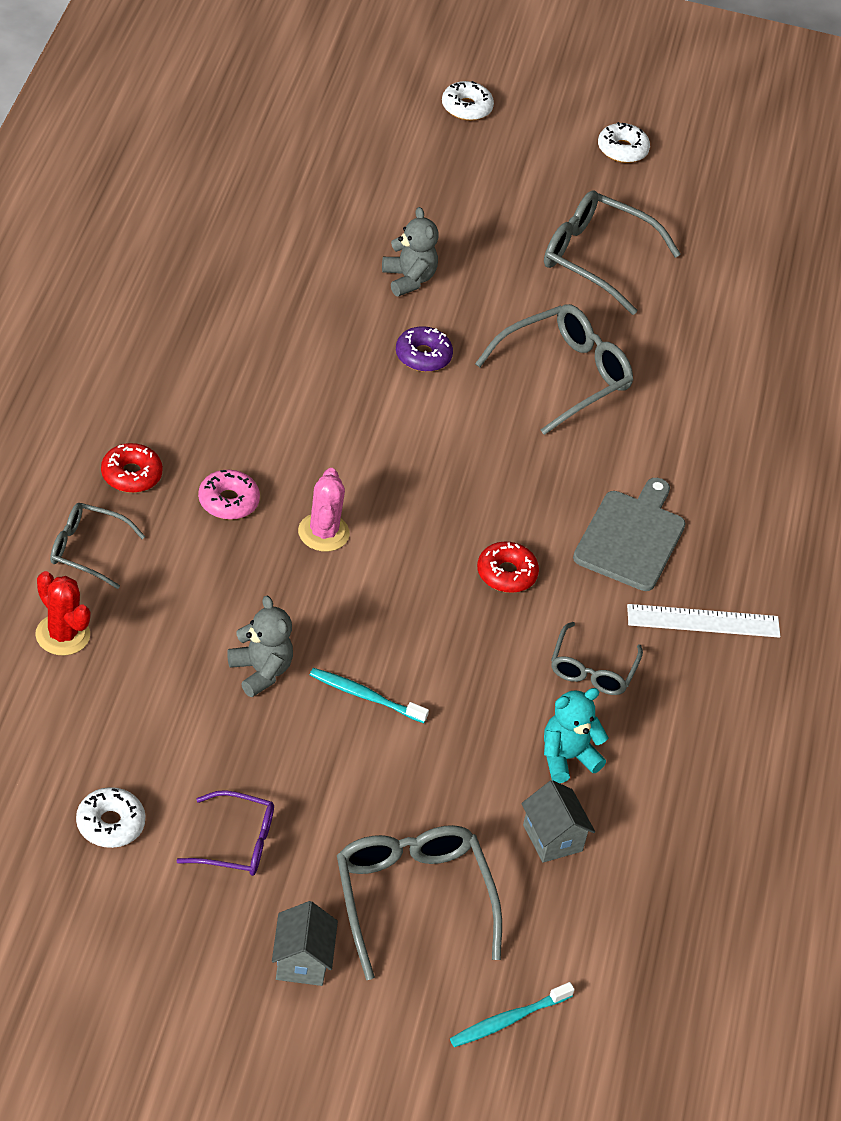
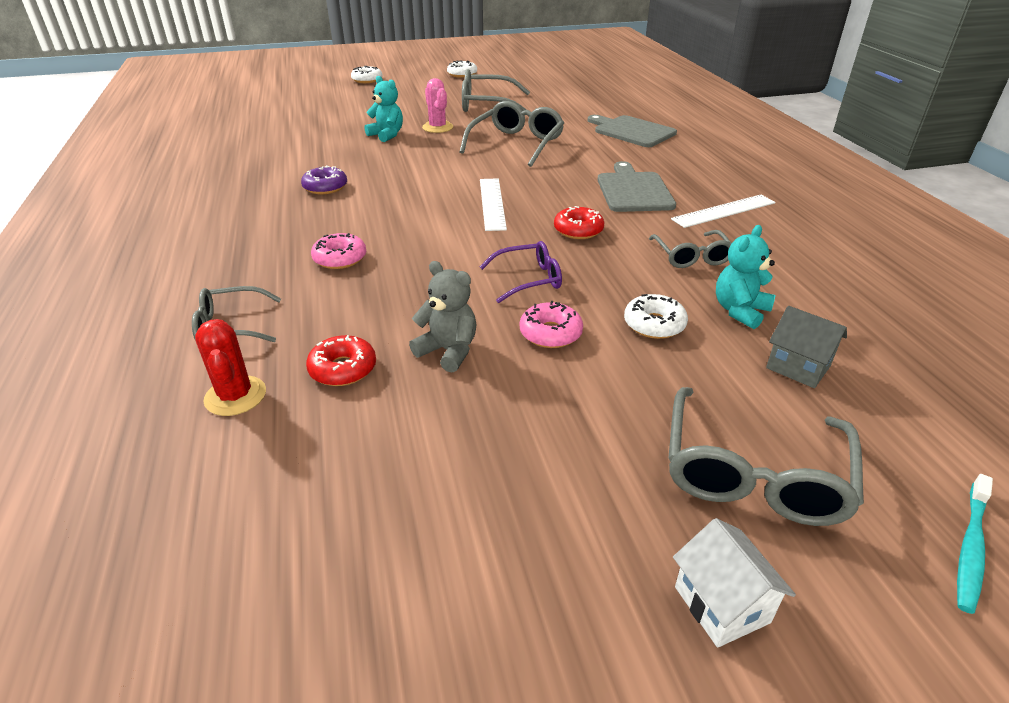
camera: 20 degrees left, 10 degrees down
red cactus [35,571,91,656] -> red cactus turned 45 degrees clockwise [195,319,266,416]
white donut [76,787,146,848] -> white donut moved to [624,294,688,339]
red donut [101,443,163,493] -> red donut moved to [306,335,376,386]
purple glasses [176,790,274,876] -> purple glasses moved to [480,241,562,303]
grey house [272,901,338,986] -> white house [673,518,796,648]
pink cactus [298,468,350,552] -> pink cactus moved to [422,78,453,133]
turquoise toothbrush [310,668,429,723] -> pink donut [520,301,583,348]
grey glasses [337,825,502,980] -> grey glasses turned 120 degrees counterclockwise [668,387,864,526]
grey teddy bear [382,207,439,296] -> turquoise teddy bear [364,76,403,142]
purple donut [396,326,453,372] -> purple donut moved to [301,165,347,194]
none -> white ruler [480,178,507,231]
none -> grey cutting board [588,115,677,147]

